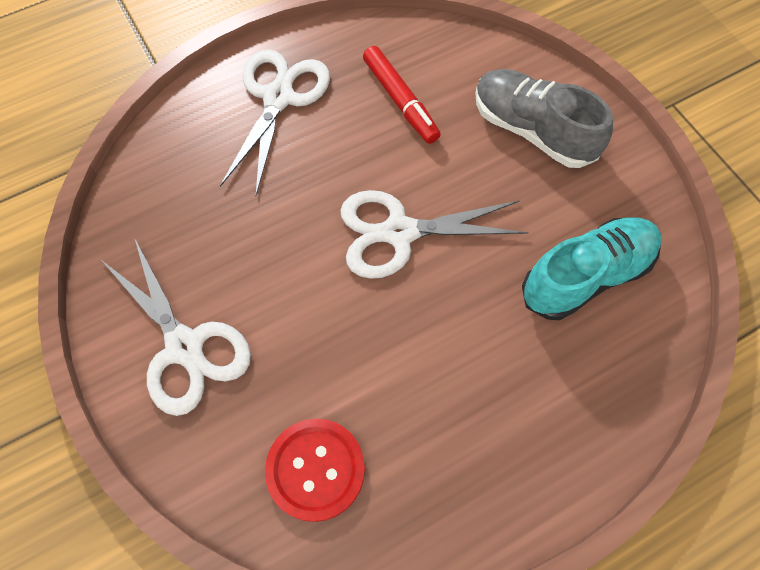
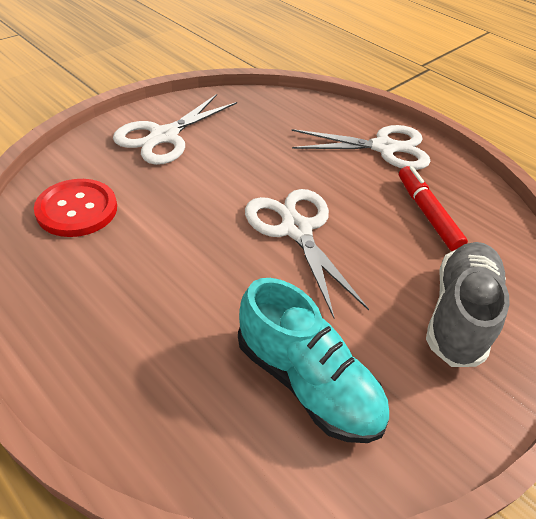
camera: 70 degrees right, 20 degrees down
red marker [363,46,441,144] -> red marker turned 120 degrees clockwise [399,166,468,251]

